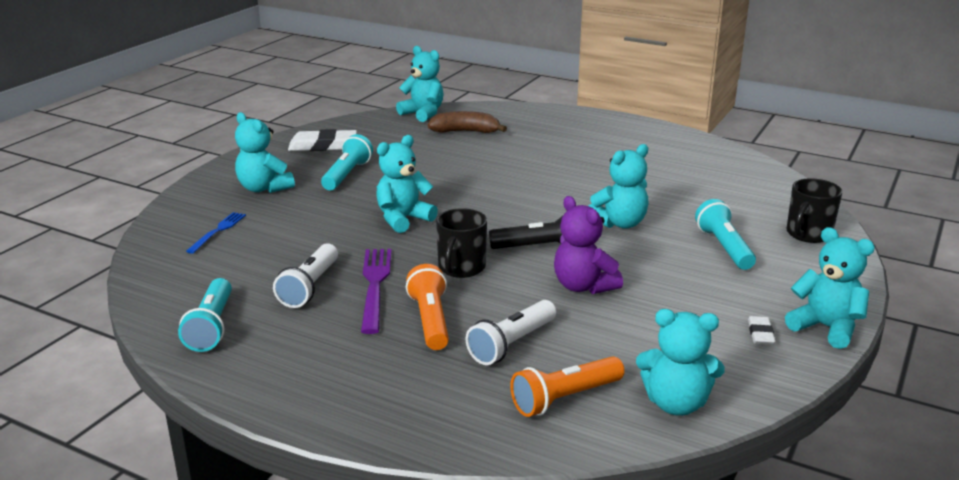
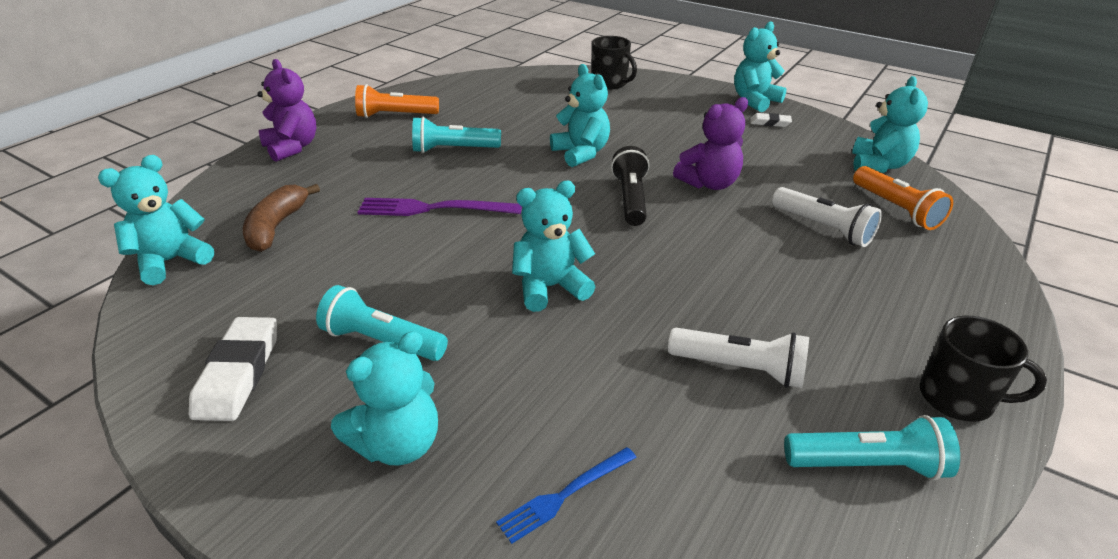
camera: 85 degrees left, 10 degrees up
blue fork [186,212,246,254] -> blue fork turned 60 degrees counterclockwise [496,447,637,544]
purple fork [361,249,391,334] -> purple fork moved to [357,198,522,216]
turquoise teddy bear [376,135,438,233] -> turquoise teddy bear turned 105 degrees clockwise [512,181,595,312]
orange flashlight [406,264,449,350] -> orange flashlight moved to [355,84,439,118]
black mug [436,208,487,278] -> black mug moved to [920,315,1047,422]
turquoise flashlight [695,199,756,270] -> turquoise flashlight moved to [412,117,501,153]
none -> purple teddy bear [257,59,316,162]

